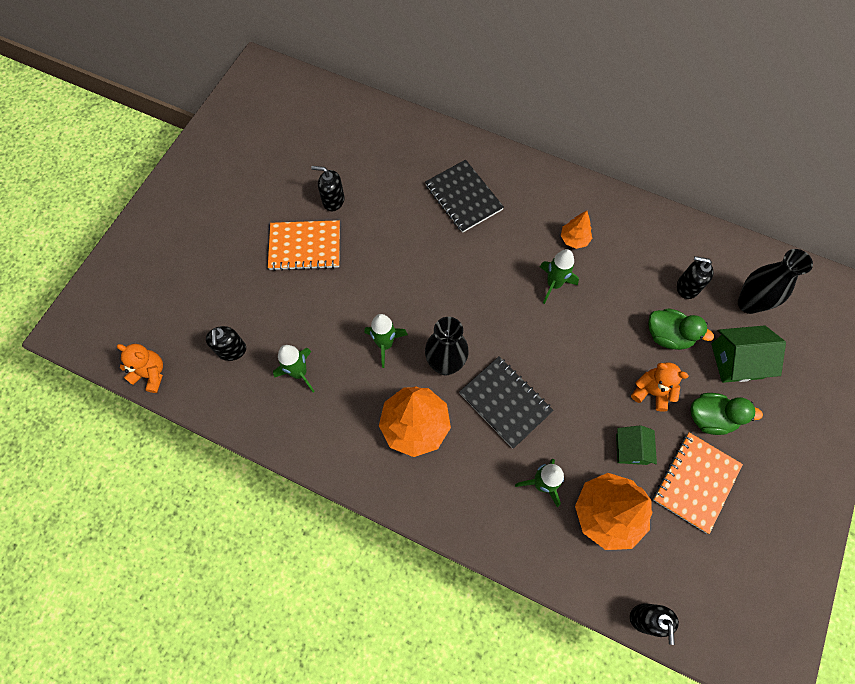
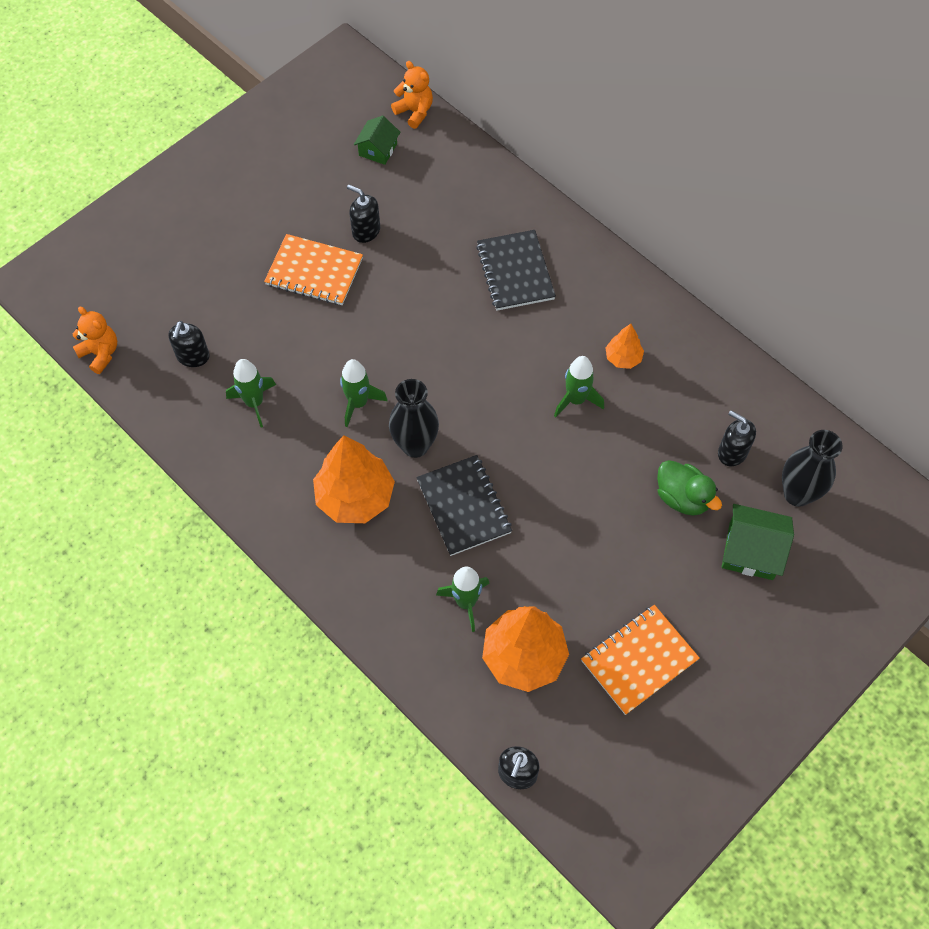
camera: 20 degrees right, 5 degrees down
green house [616,425,657,465] -> green house moved to [354,115,400,165]
orange teddy bear [631,362,689,412] -> orange teddy bear moved to [391,61,433,129]
green duck [690,393,763,435] -> none

